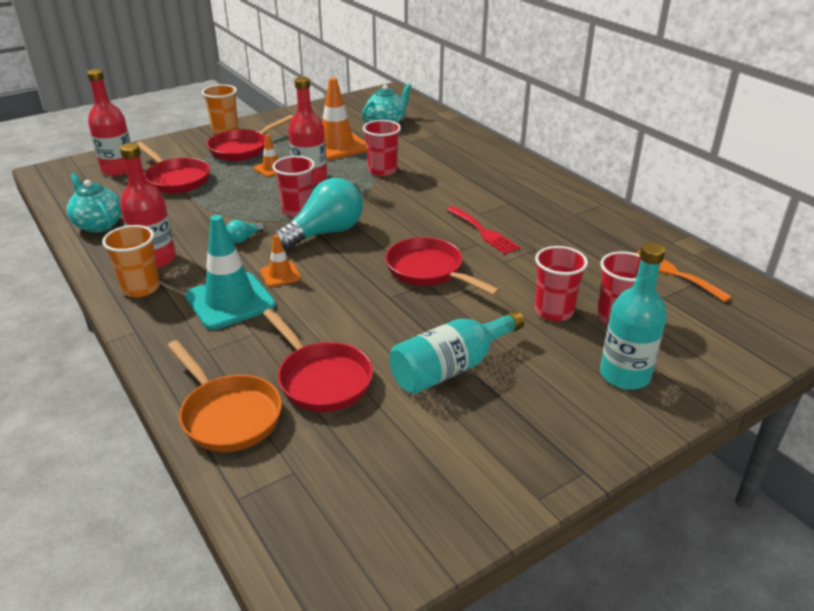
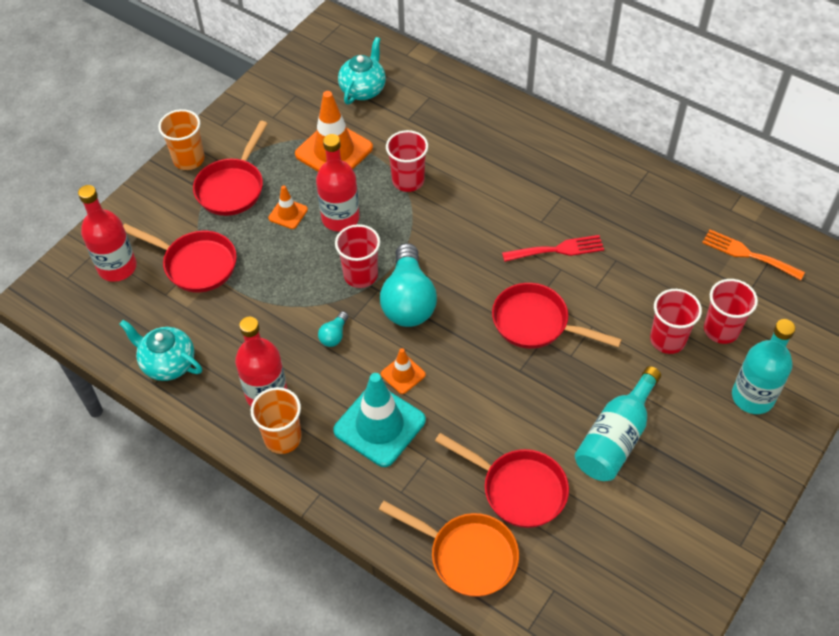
camera: 20 degrees left, 20 degrees up
turquoise light bulb [273,178,363,251] -> turquoise light bulb turned 150 degrees clockwise [380,243,437,327]
red fork [447,206,520,254] -> red fork turned 45 degrees counterclockwise [502,235,604,262]

